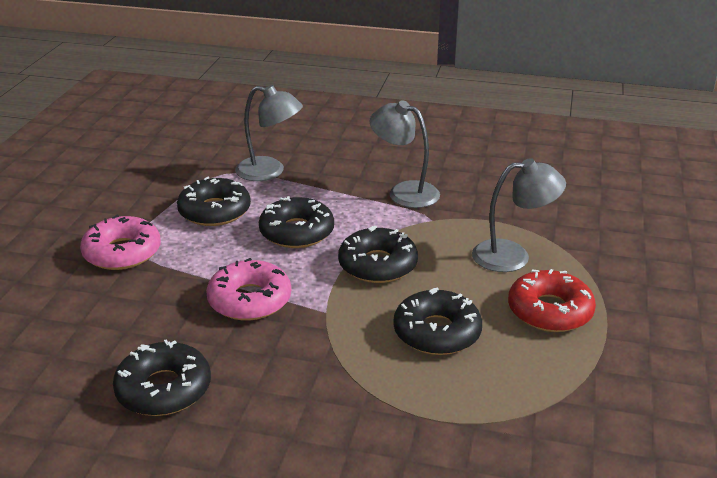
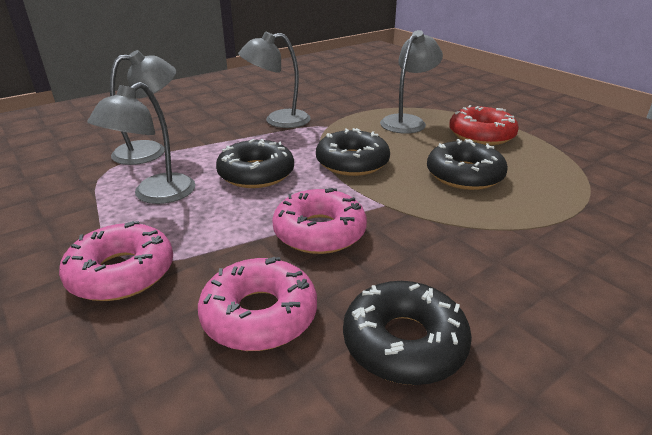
camera: 50 degrees left, 0 degrees up
black donut [177,176,251,226] -> grey lamp [87,82,195,204]
none -> pink donut [198,257,317,351]

